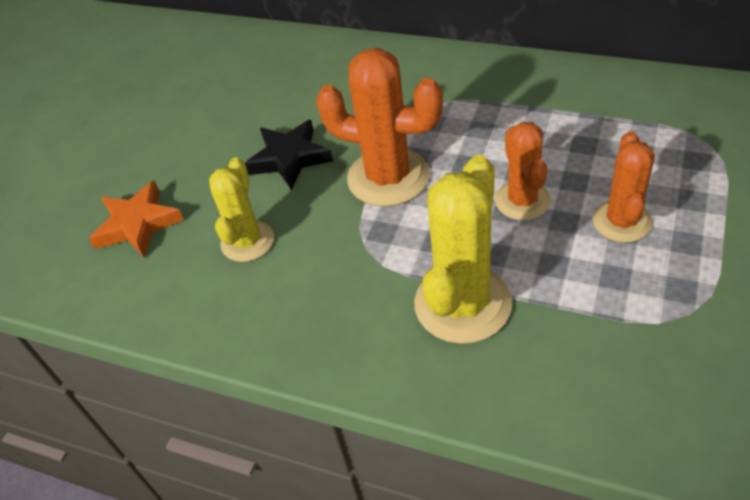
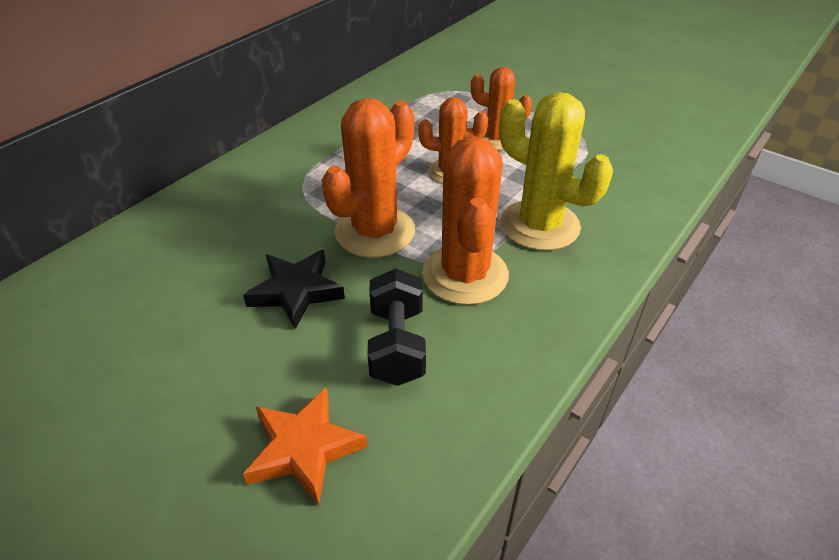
camera: 80 degrees left, 5 degrees down
yellow cactus [209,157,274,262] -> black dumbbell [367,268,426,386]
none -> orange cactus [422,137,509,305]

